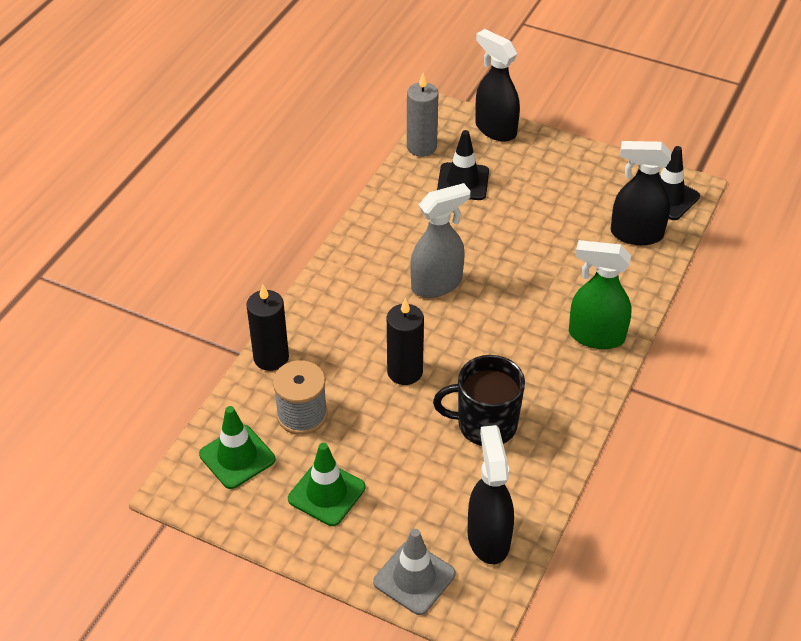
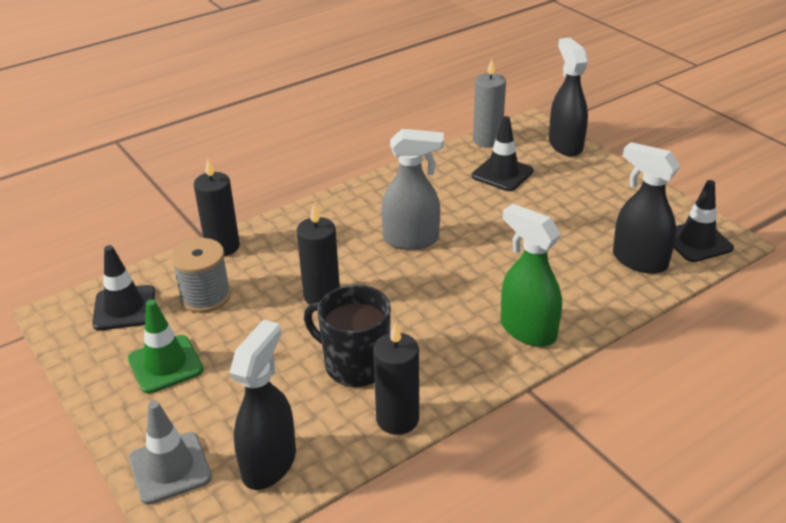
camera: 30 degrees right, 10 degrees down
green traffic cone [199,406,275,489] -> black traffic cone [92,245,155,330]
none -> black candle [373,322,419,435]

